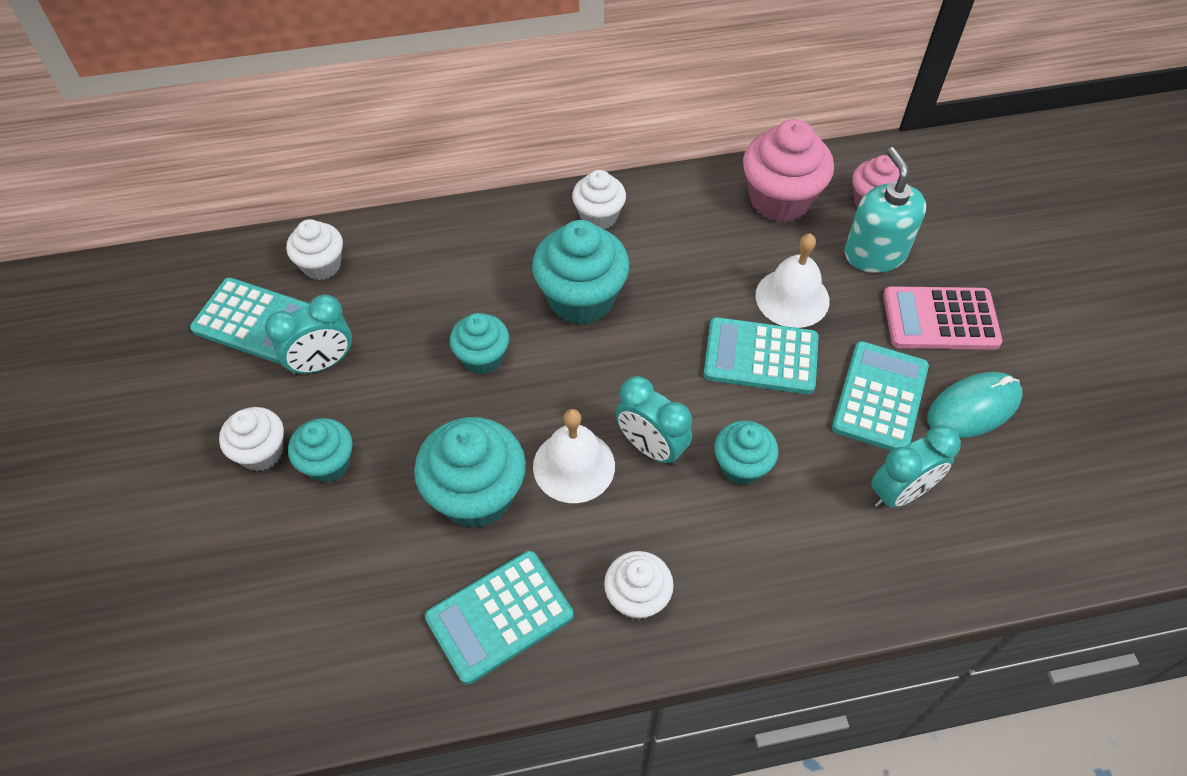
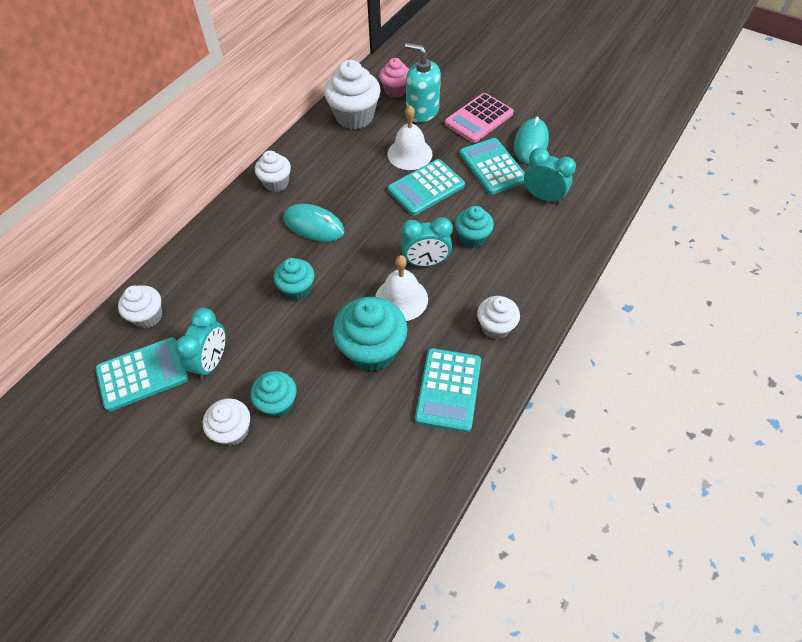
camera: 45 degrees left, 0 degrees up
turquoise cupcake [532,220,629,325] -> turquoise mouse [283,204,345,242]
pink cupcake [743,119,834,222] -> white cupcake [324,60,381,130]
turquoise clock [871,425,961,508] -> turquoise clock turned 75 degrees counterclockwise [524,148,576,204]

